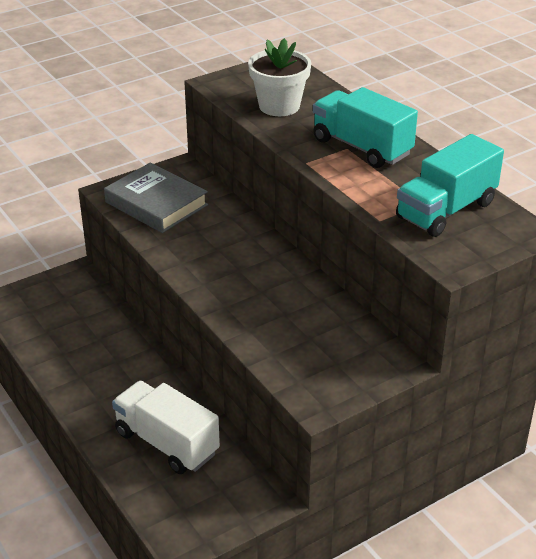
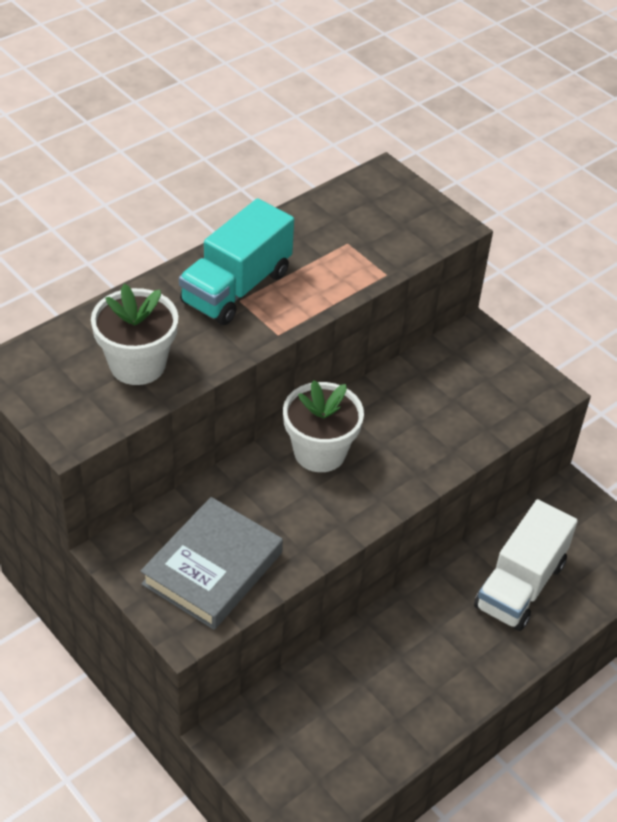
camera: 100 degrees left, 10 degrees up
turquoise truck [396,134,504,237] -> none
none -> white flower pot [283,380,364,472]

